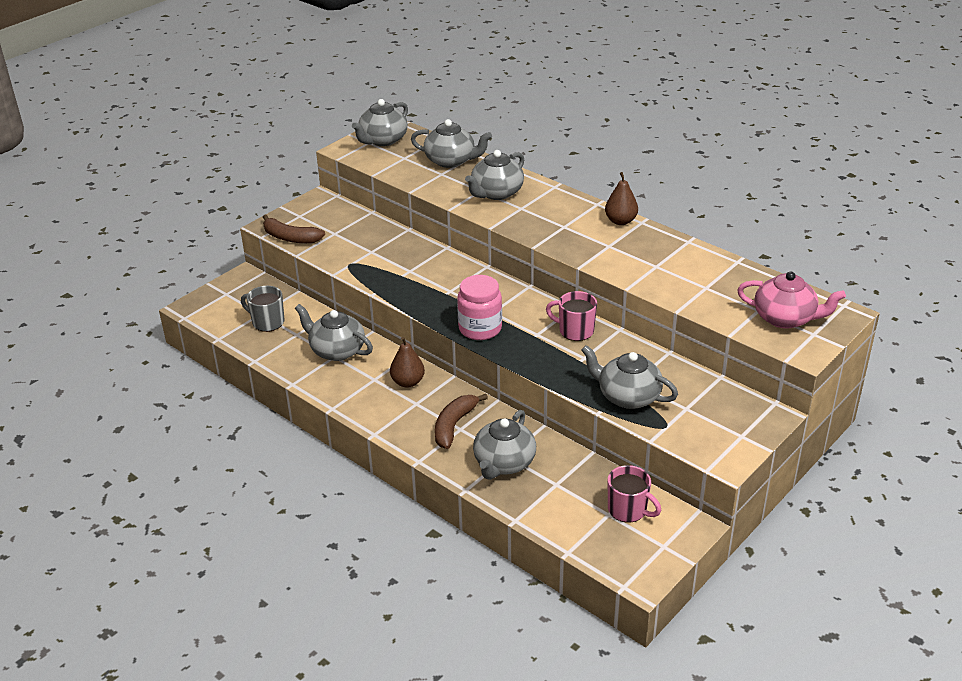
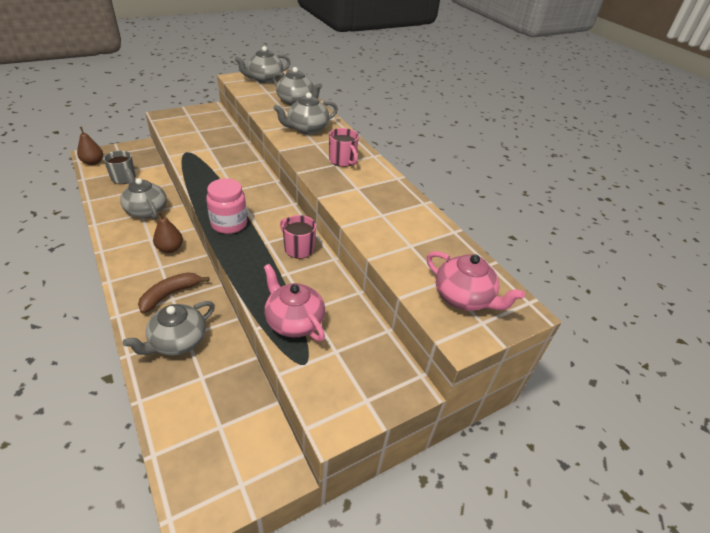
camera: 15 degrees right, 5 degrees up
brown banana [263,214,325,243] -> none
grey teapot [581,345,678,409] -> pink teapot [264,264,325,342]
brown pear [605,172,638,225] -> brown pear moved to [77,127,103,165]
pink mug [608,465,661,522] -> pink mug moved to [329,128,359,167]

